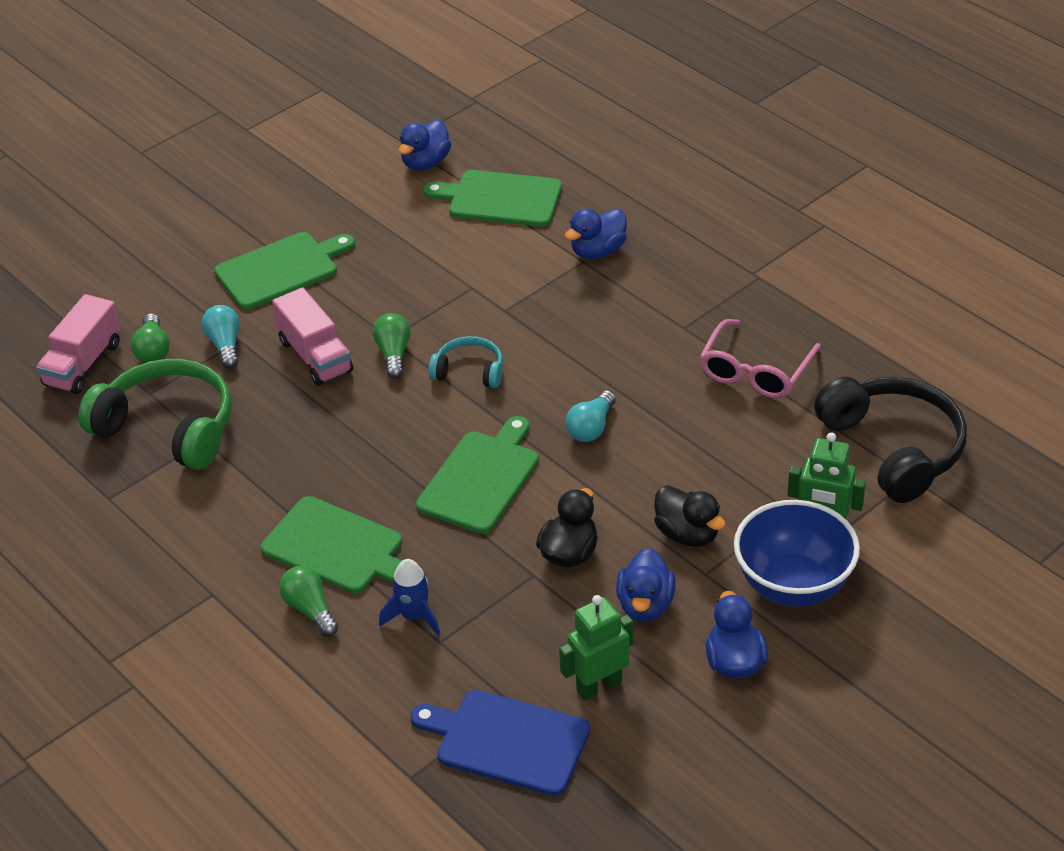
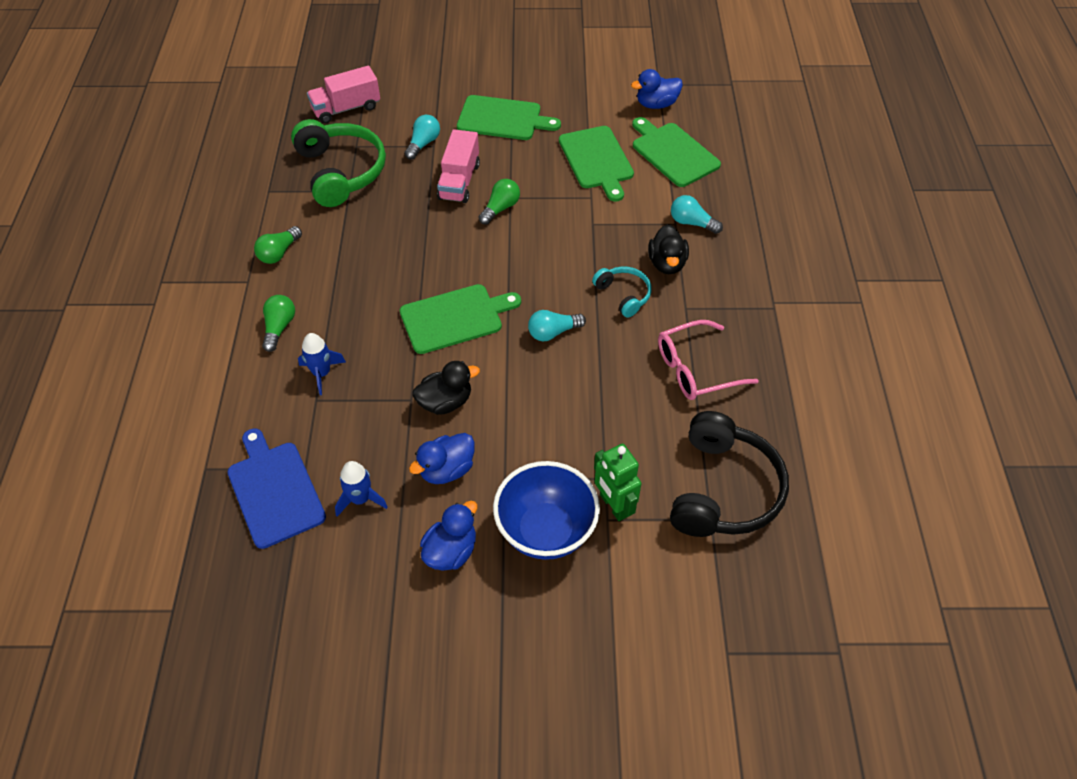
camera: 40 degrees right, 10 degrees up
green light bulb [131,313,170,363] -> green light bulb moved to [254,226,302,264]
green cutting board [261,496,402,593] -> green cutting board moved to [559,126,634,202]
turquoise headphones [429,336,503,388] -> turquoise headphones moved to [592,266,652,317]
green robot [559,595,633,701] -> blue rocket [335,461,387,517]
blue duck [565,208,627,259] -> turquoise light bulb [671,195,723,234]
black duck [654,485,726,547] -> black duck moved to [648,224,689,274]

